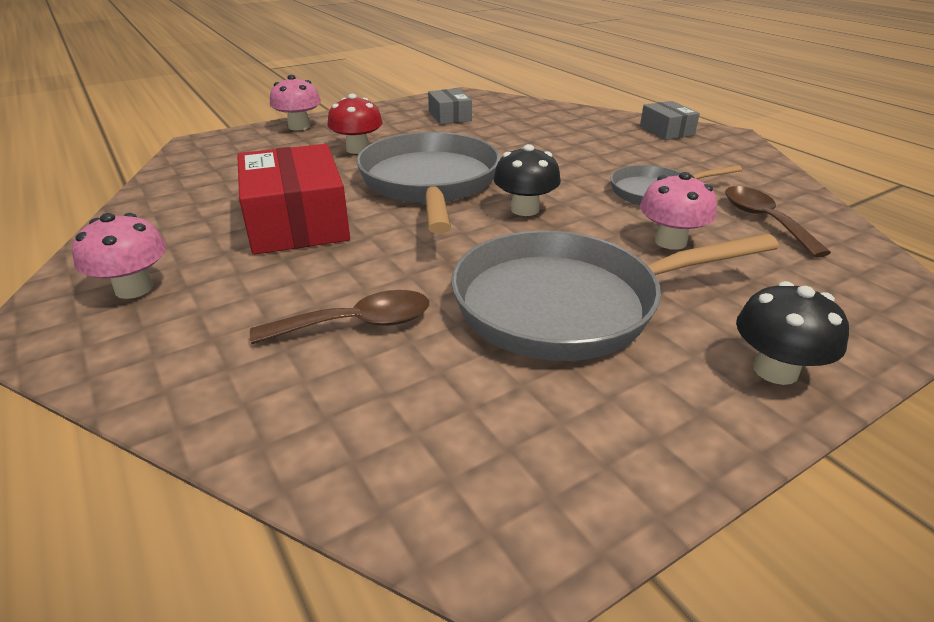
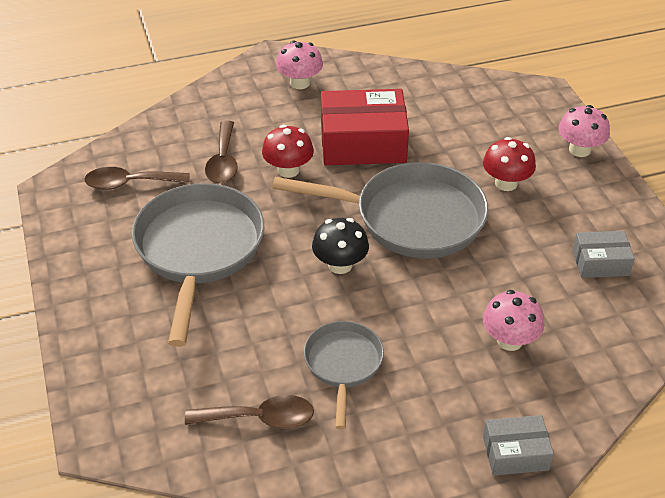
camera: 105 degrees right, 10 degrees up
pink mushroom [640,172,717,250] -> pink mushroom moved to [483,290,544,351]
black mushroom [736,281,849,385] -> none
none -> brown spoon [84,167,190,190]
none -> red mushroom [262,125,314,178]

